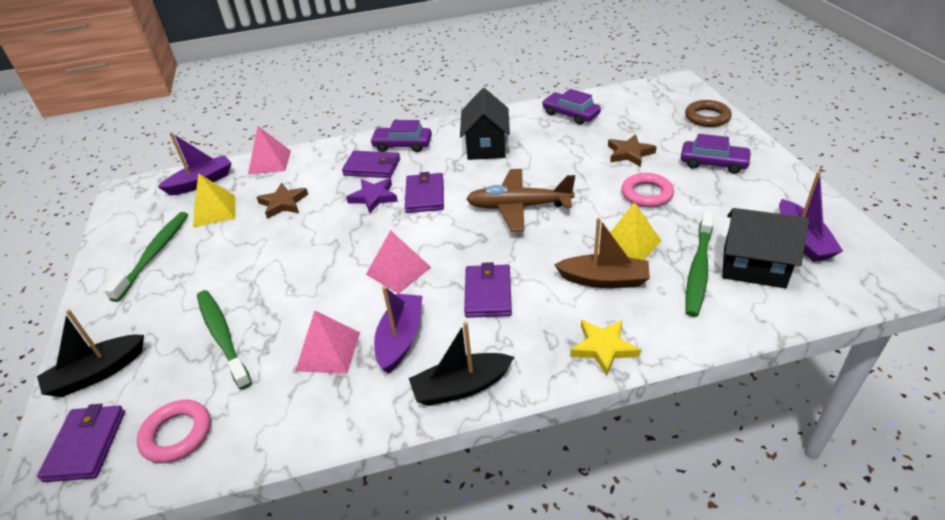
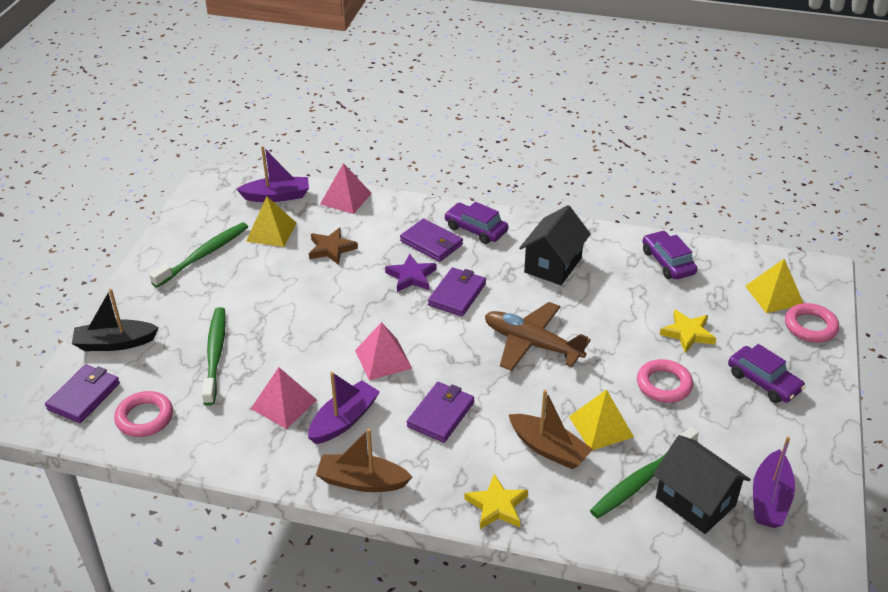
camera: 25 degrees right, 0 degrees up
black boat [409,322,514,406] -> brown boat [316,428,412,492]
brown star [608,134,657,167] -> yellow star [660,309,716,353]
brown ring [685,100,732,127] -> pink ring [785,303,839,343]
none -> yellow pyramid [745,259,803,313]

